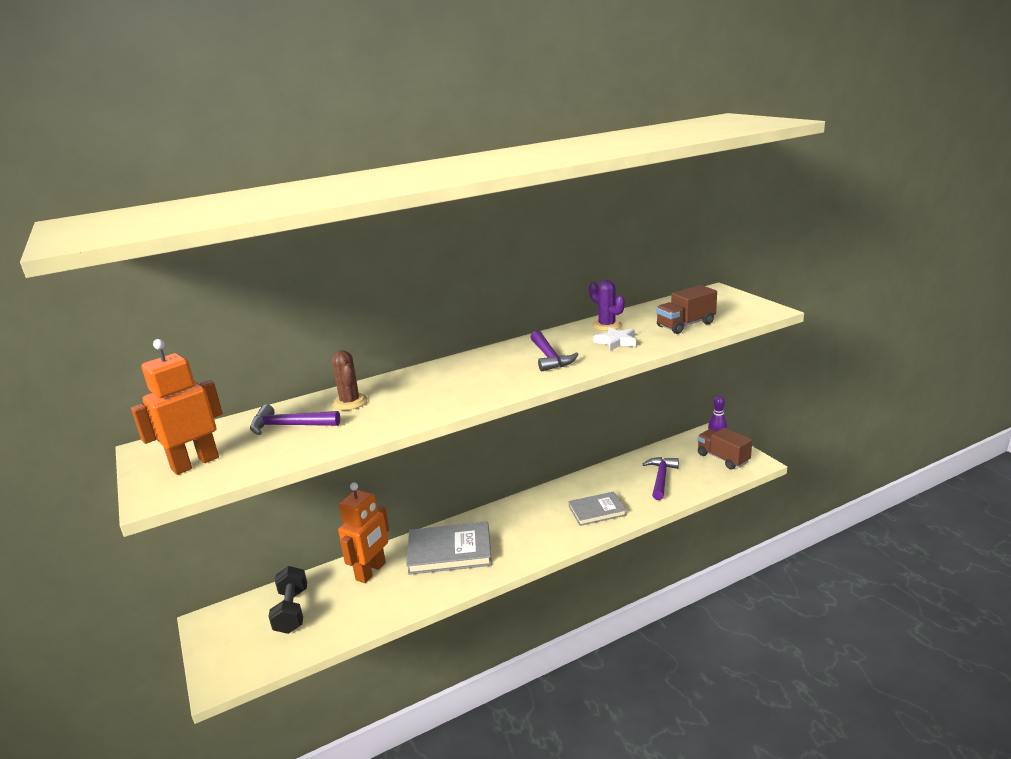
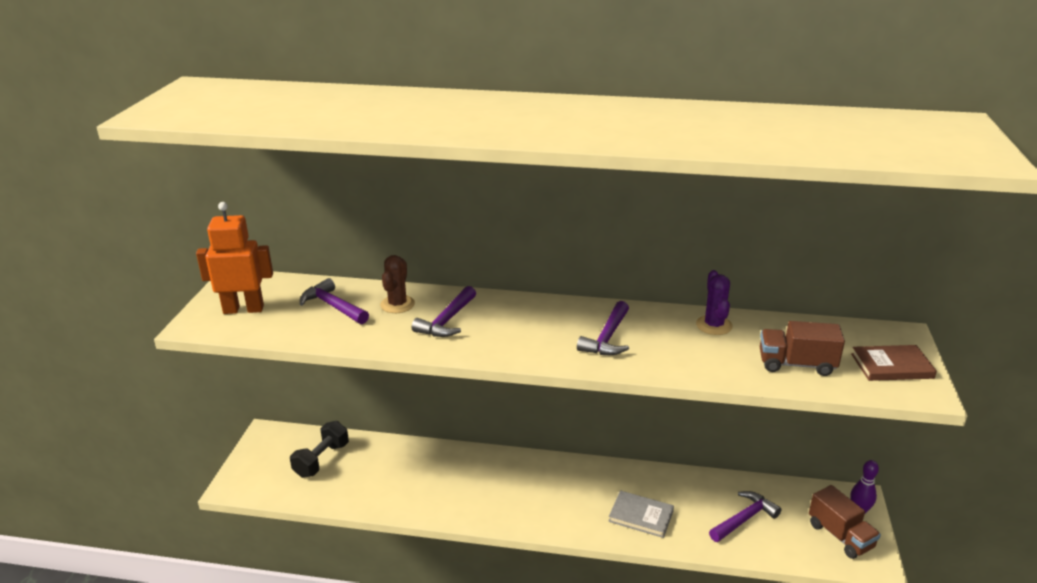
camera: 35 degrees right, 5 degrees up
orange robot [338,482,389,583] -> none
grey book [406,521,492,575] -> none
white star [594,327,636,351] -> none
brown truck [697,428,752,470] -> brown truck turned 150 degrees clockwise [809,485,881,559]
none -> purple hammer [412,286,476,337]
none -> brown book [851,345,937,381]

